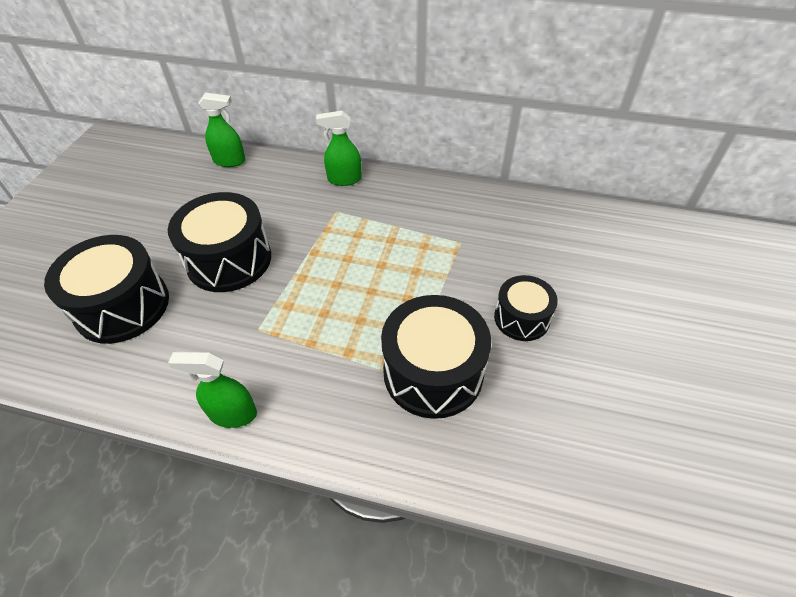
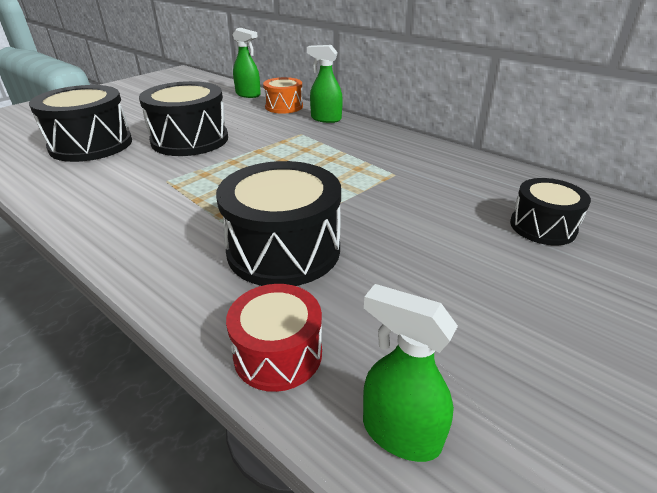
camera: 25 degrees right, 15 degrees down
green spray bottle [168,352,257,428] -> green spray bottle moved to [363,284,458,462]
black drum [494,275,558,341] -> black drum moved to [510,178,591,245]
none -> red drum [226,284,322,392]
none -> orange drum [263,77,303,114]

